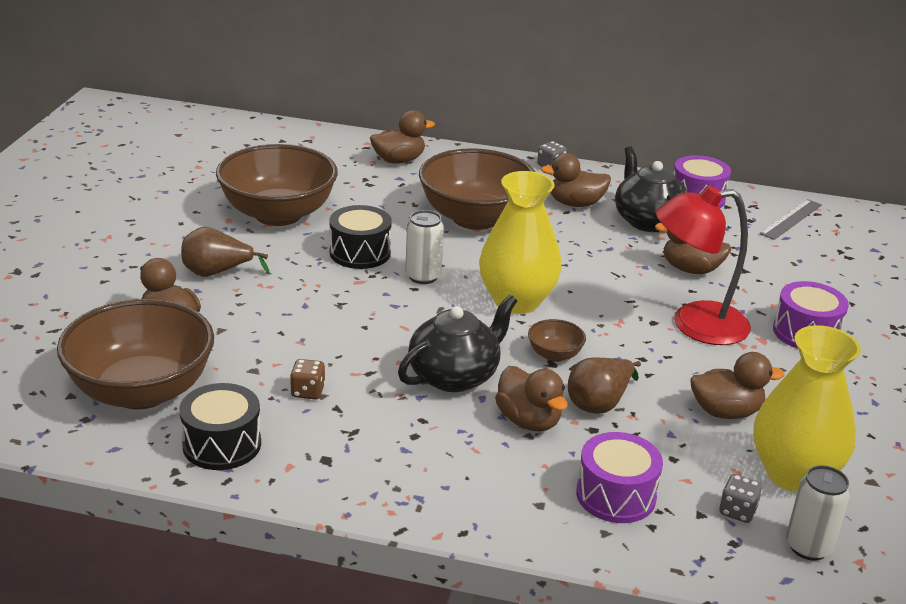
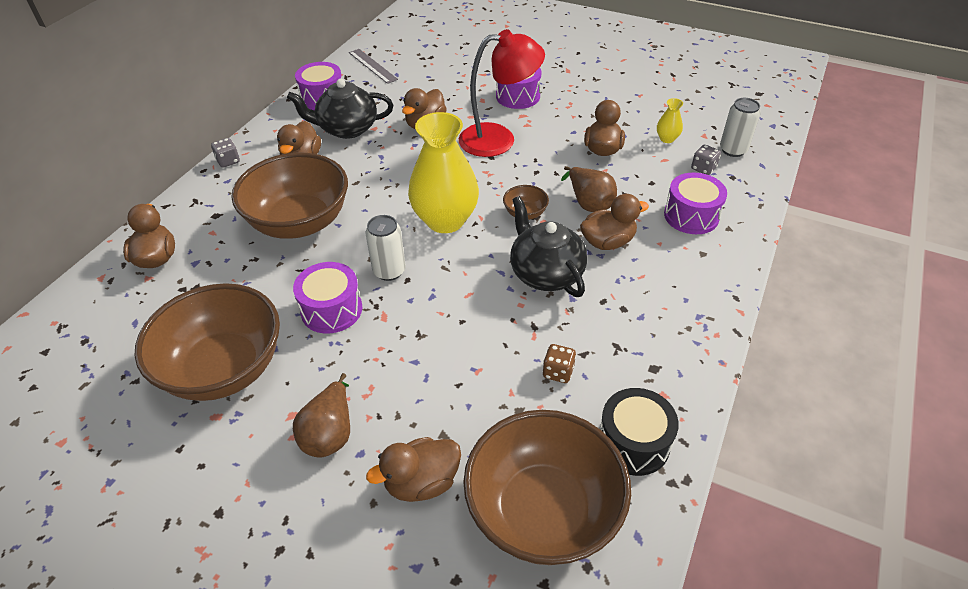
camera: 75 degrees left, 15 degrees up
black drum [329,205,392,269] -> purple drum [293,262,362,334]
red lamp [656,185,751,345] -> red lamp turned 105 degrees counterclockwise [459,29,545,157]
yellow vase [754,325,861,492] -> yellow vase [657,98,683,143], size x0.42

